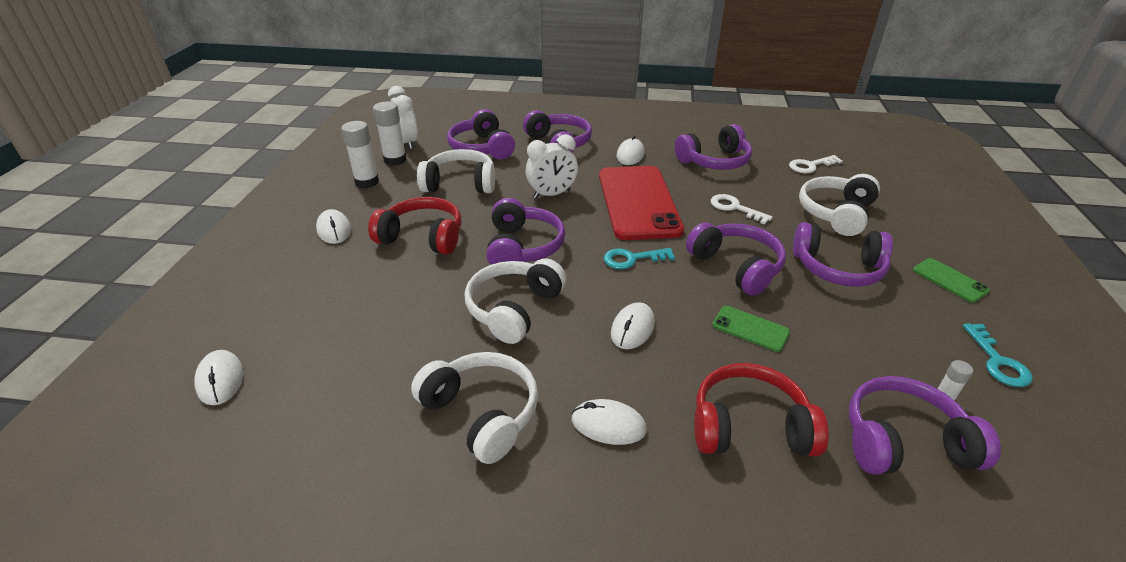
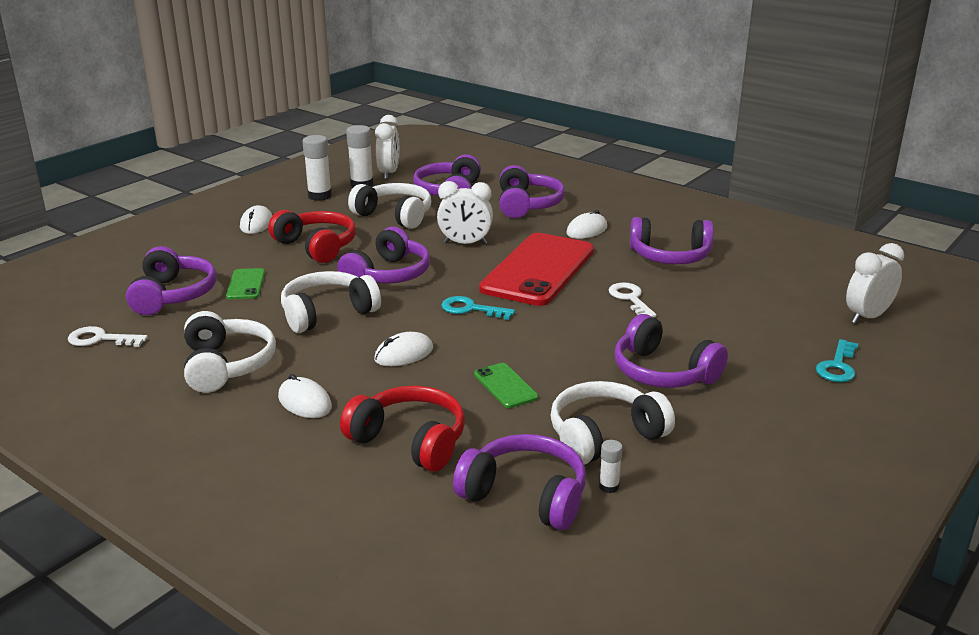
camera: 30 degrees right, 10 degrees down
white mouse [194,350,243,405] -> none
purple headphones [686,223,786,296] -> purple headphones moved to [126,246,216,315]
white key [789,155,843,173] -> white key moved to [68,326,148,347]
white headphones [799,174,880,236] -> white headphones moved to [551,381,675,465]
green phone [913,258,990,303] -> green phone moved to [226,268,265,299]
turquoise key [963,323,1032,387] -> turquoise key moved to [816,339,858,382]
none -> white clock [846,243,904,324]

